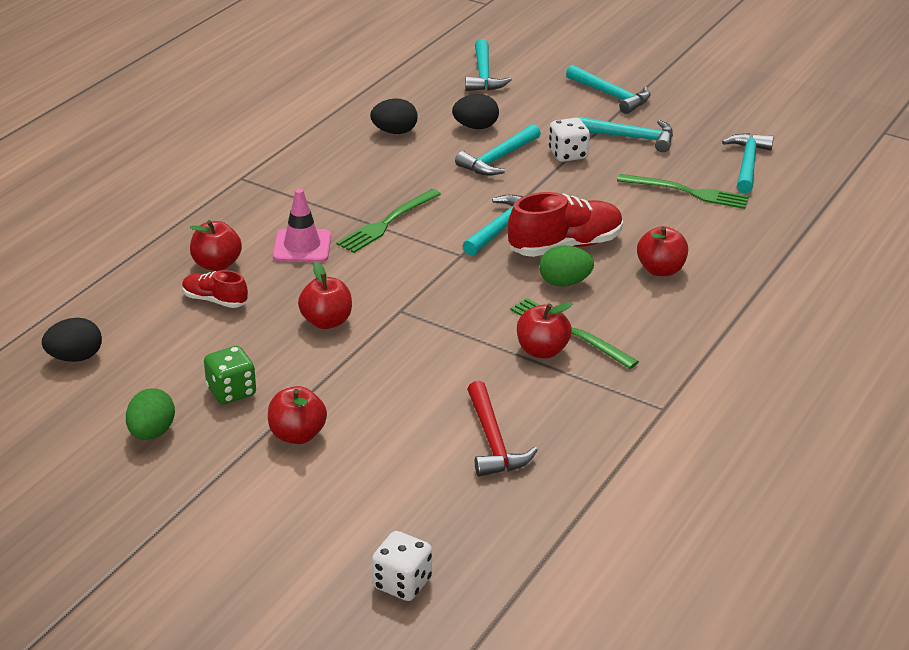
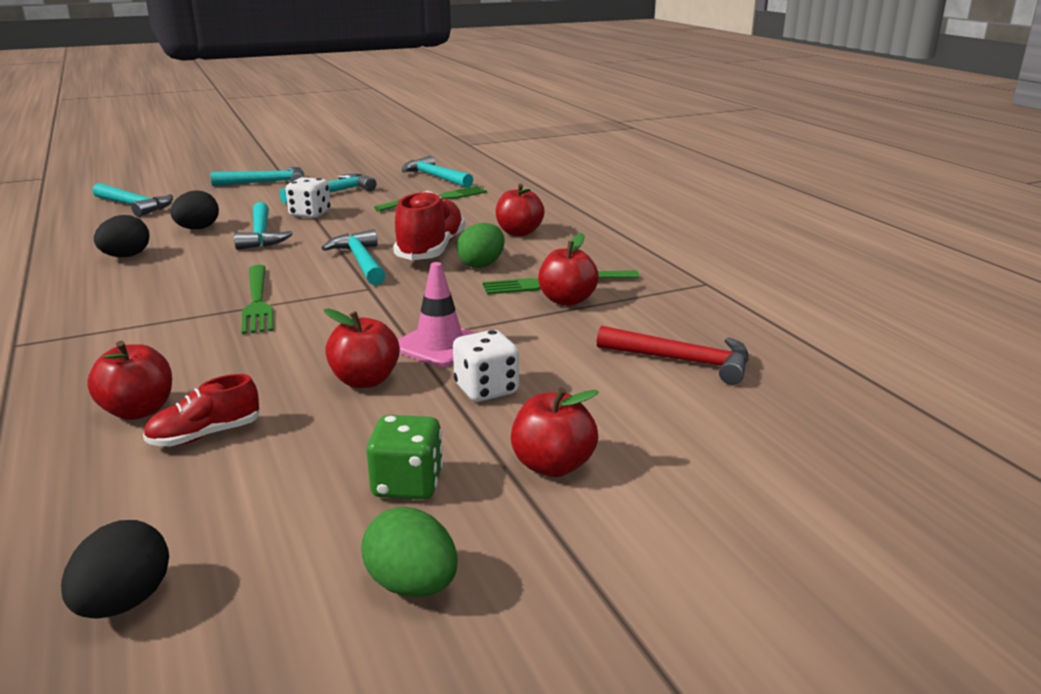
camera: 55 degrees left, 10 degrees down
pink traffic cone [273,189,331,262] -> pink traffic cone moved to [398,262,476,367]
white dice [372,531,432,601] -> white dice moved to [453,330,519,402]

